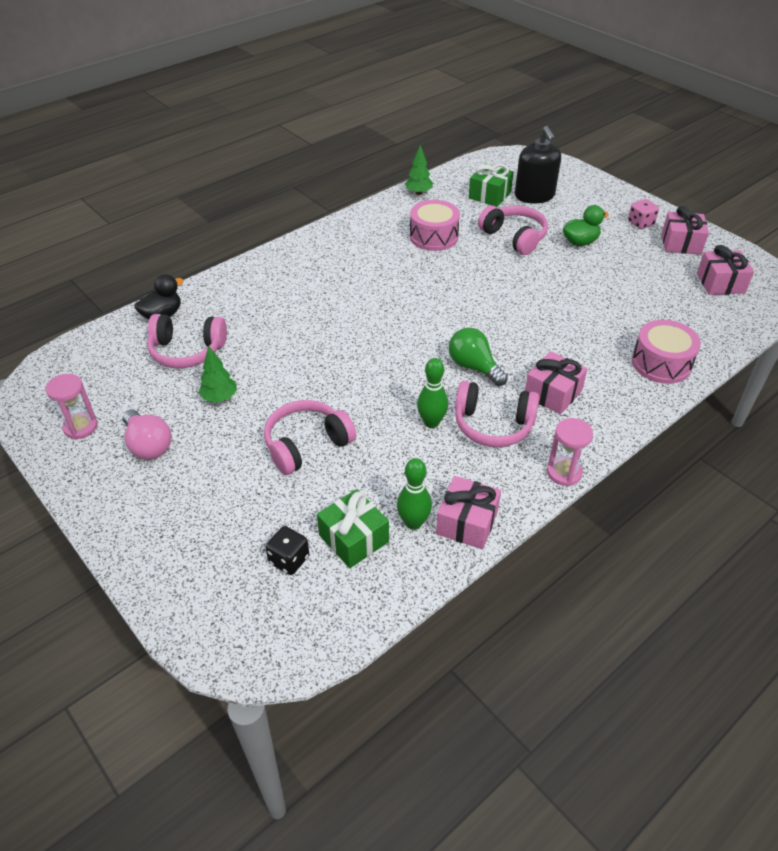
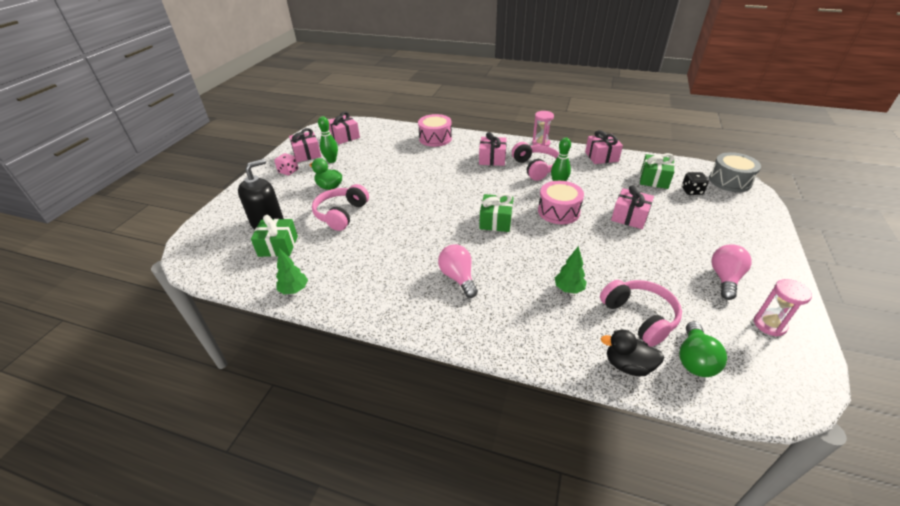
camera: 120 degrees left, 5 degrees down
green tree [199,346,237,403] -> green tree moved to [555,246,587,294]
pink headphones [264,400,357,475] -> pink gift [611,185,654,229]
green bowling pin [397,458,432,530] -> green bowling pin moved to [318,116,338,163]
pink drum [410,200,460,251] -> pink drum moved to [538,181,584,224]
green light bulb [449,328,508,386] -> green light bulb moved to [679,321,727,377]
none -> pink light bulb [438,244,478,298]
none -> green gift [479,193,514,232]
none -> grey drum [709,152,761,192]

